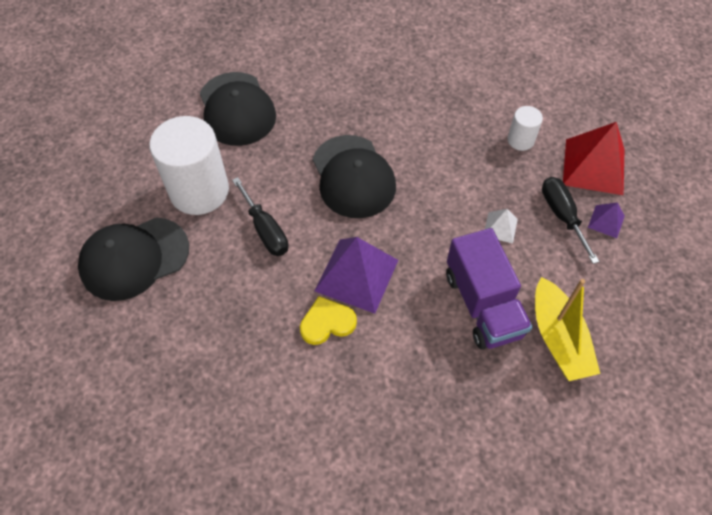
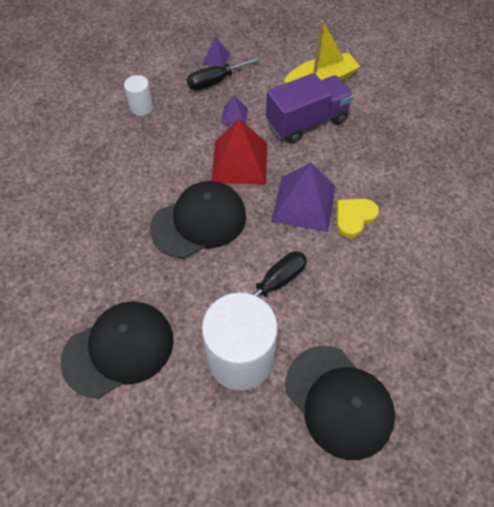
camera: 100 degrees left, 0 degrees up
yellow heart [300,296,357,345] -> yellow heart turned 75 degrees clockwise [337,199,379,238]
white pyramid [485,209,518,243] -> purple pyramid [221,95,248,125]
red pyramid [563,122,624,195] -> red pyramid moved to [212,119,267,184]

